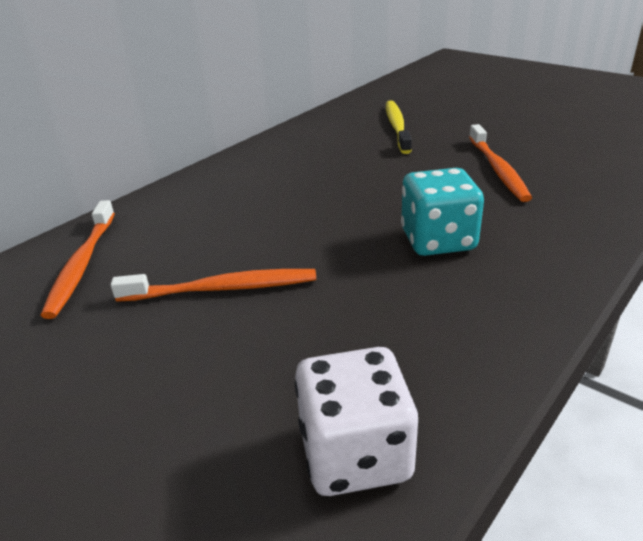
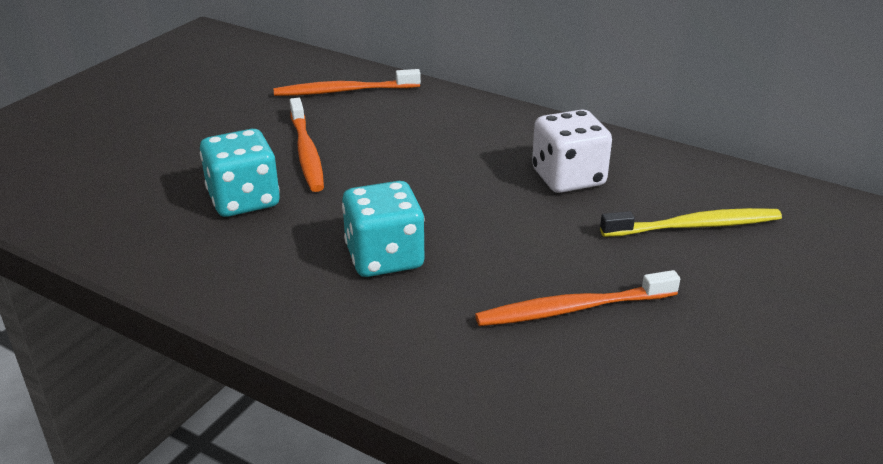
camera: 80 degrees right, 0 degrees up
white dice [295,347,418,496] -> white dice moved to [532,109,612,193]
none -> turquoise dice [200,129,280,217]

